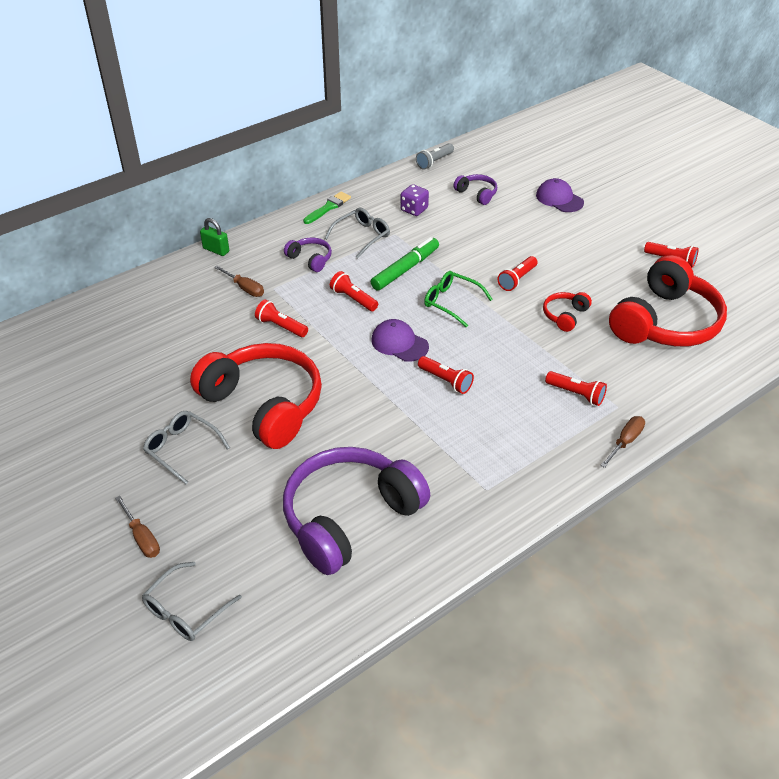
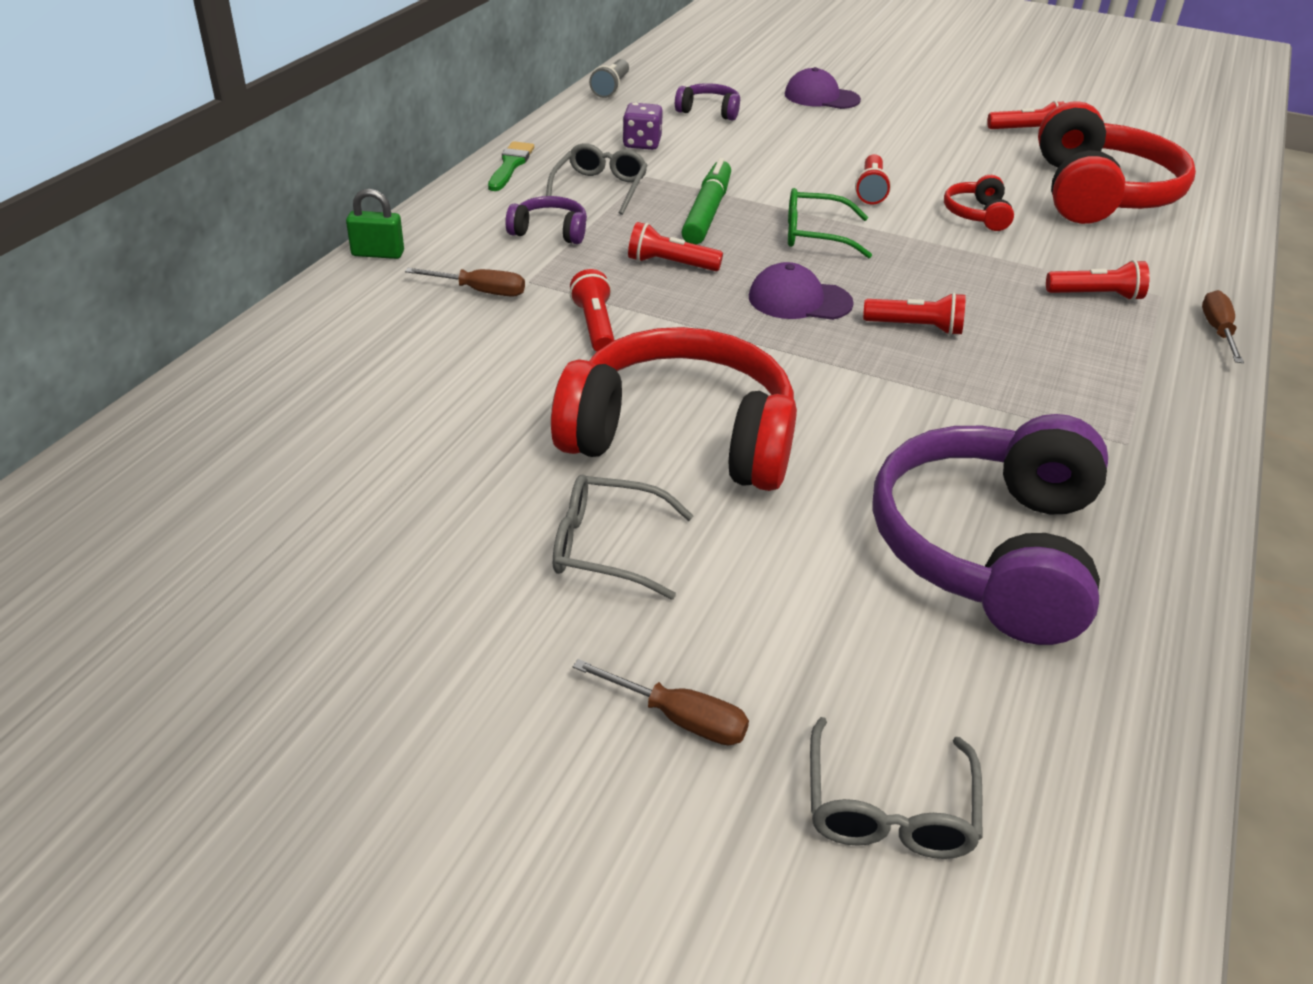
camera: 30 degrees left, 5 degrees down
red flashlight [255,299,308,337] -> red flashlight turned 75 degrees clockwise [570,269,614,352]

